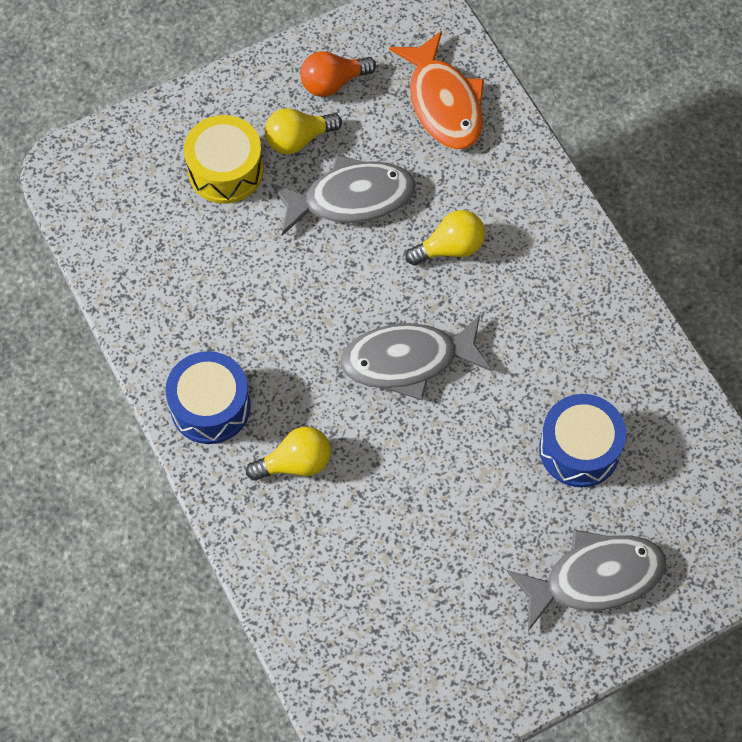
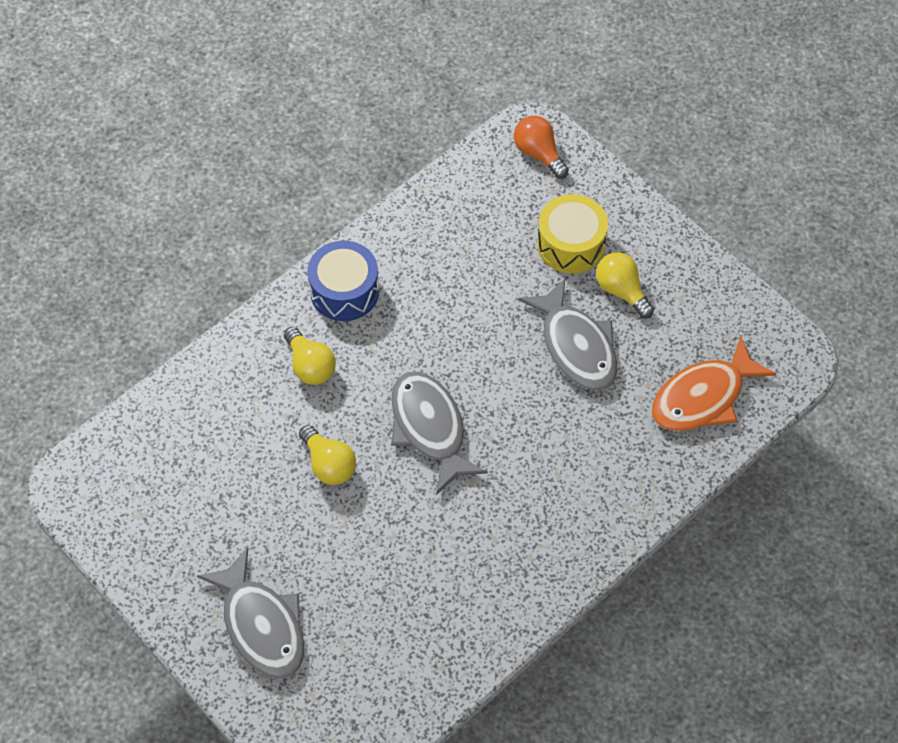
camera: 75 degrees right, 5 degrees down
orange light bulb [300,51,376,97] -> orange light bulb moved to [514,116,569,178]
yellow light bulb [405,210,485,266] -> yellow light bulb moved to [299,425,356,485]
blue drum [539,394,626,487] -> none

